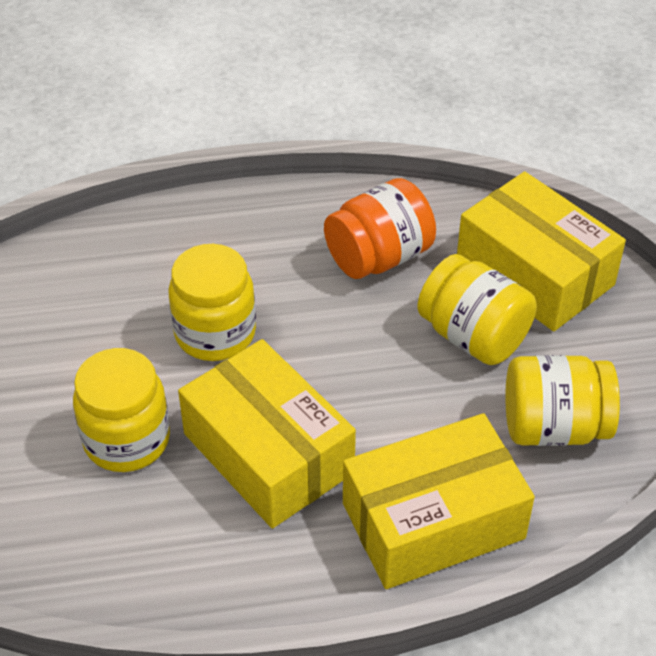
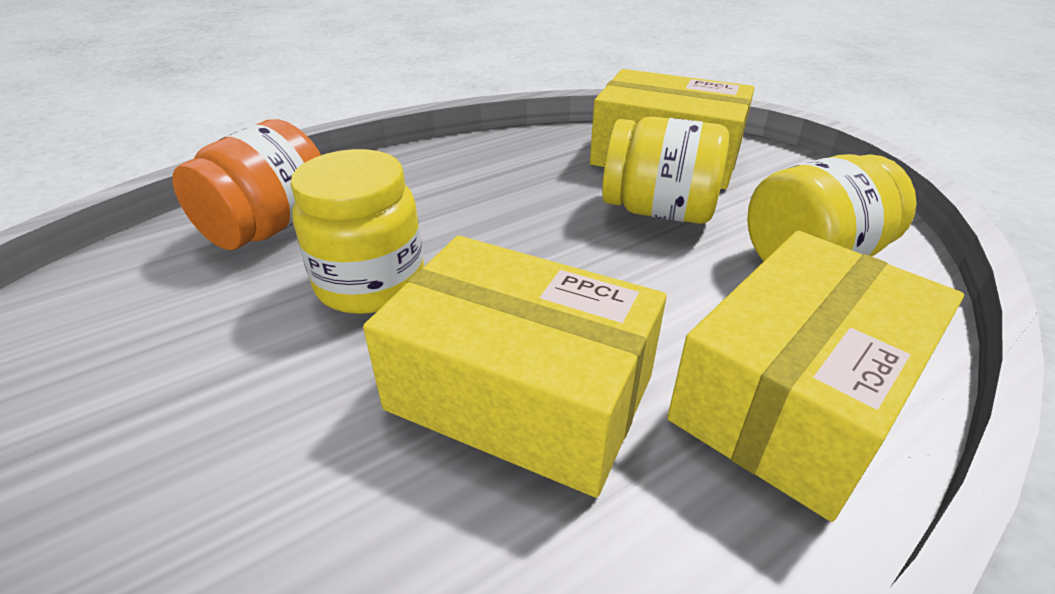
camera: 25 degrees left, 10 degrees down
yellow jar [73,348,170,472] -> none
orange jar [324,178,436,279] -> orange jar moved to [172,119,321,250]

